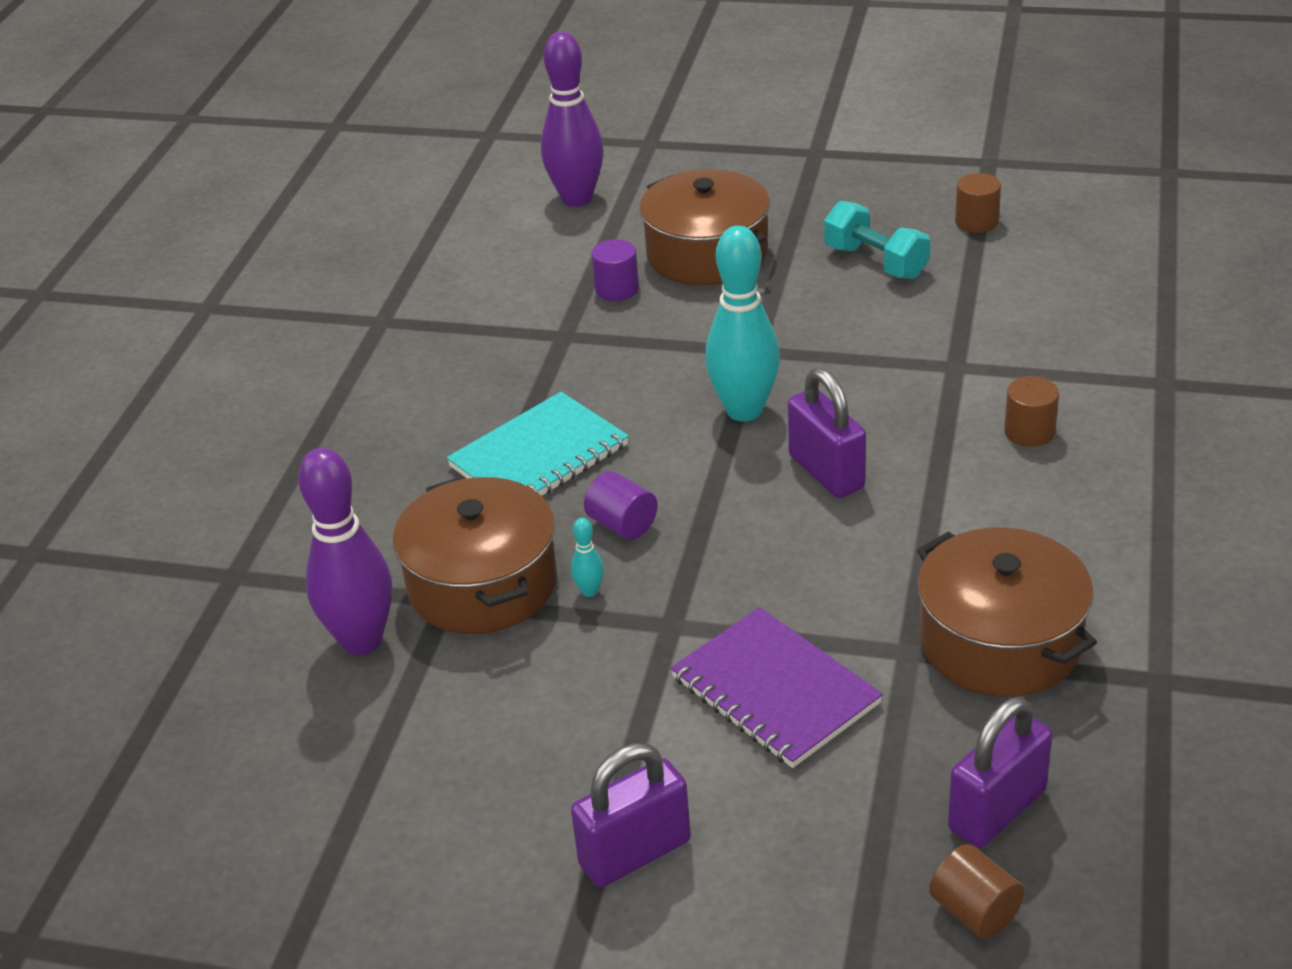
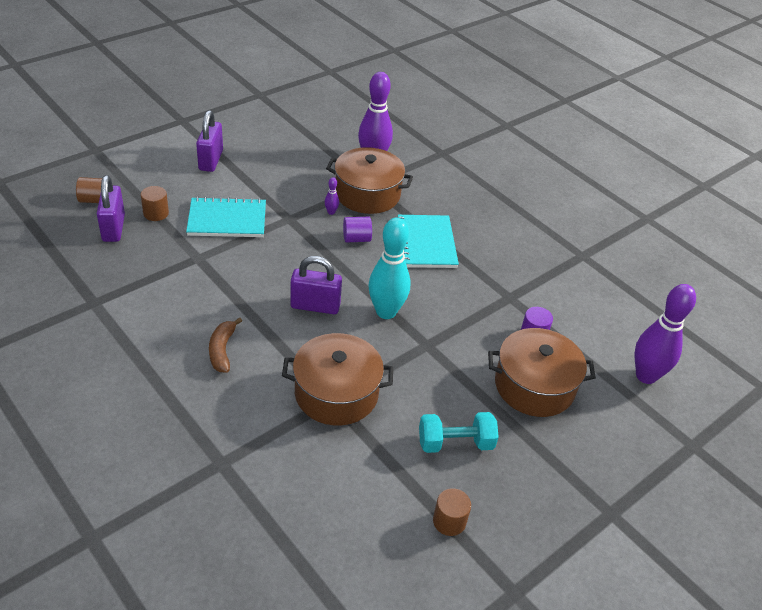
camera: 120 degrees right, 5 degrees up
turquoise bowling pin [571,518,604,597] -> purple bowling pin [325,177,339,215]
purple notebook [670,607,883,768] -> turquoise notebook [186,197,266,237]
brown pot [917,527,1097,697] -> brown pot moved to [282,333,393,425]
brown cylinder [1004,376,1059,447] -> brown cylinder moved to [141,186,169,221]
none -> brown banana [209,318,242,373]

